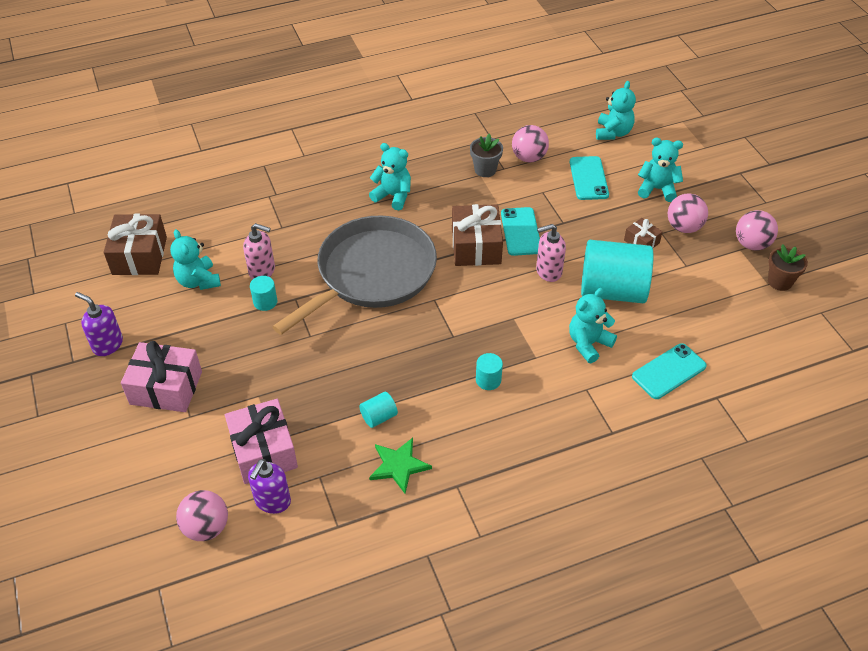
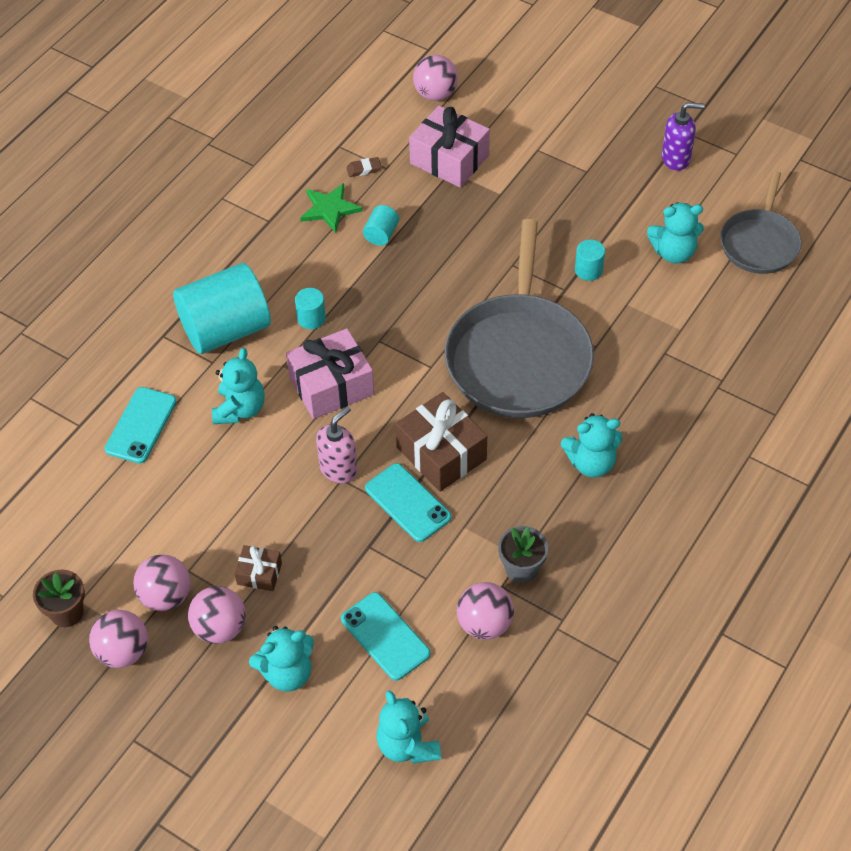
camera: 145 degrees right, 5 degrees up
brown gift [104,214,167,275] -> grey pan [720,171,802,274]
pink gift [121,341,202,412] -> pink gift moved to [286,328,374,419]
turquoise teddy bear [170,229,221,290] -> turquoise teddy bear turned 150 degrees clockwise [647,203,704,264]
pink soap dispenser [243,223,275,279] -> none
purple soap dispenser [248,459,291,514] -> none
turquoise cylinder [581,240,653,303] -> turquoise cylinder moved to [173,263,271,354]
none -> pink ball [133,554,191,611]
none -> brown eraser [346,157,381,177]

